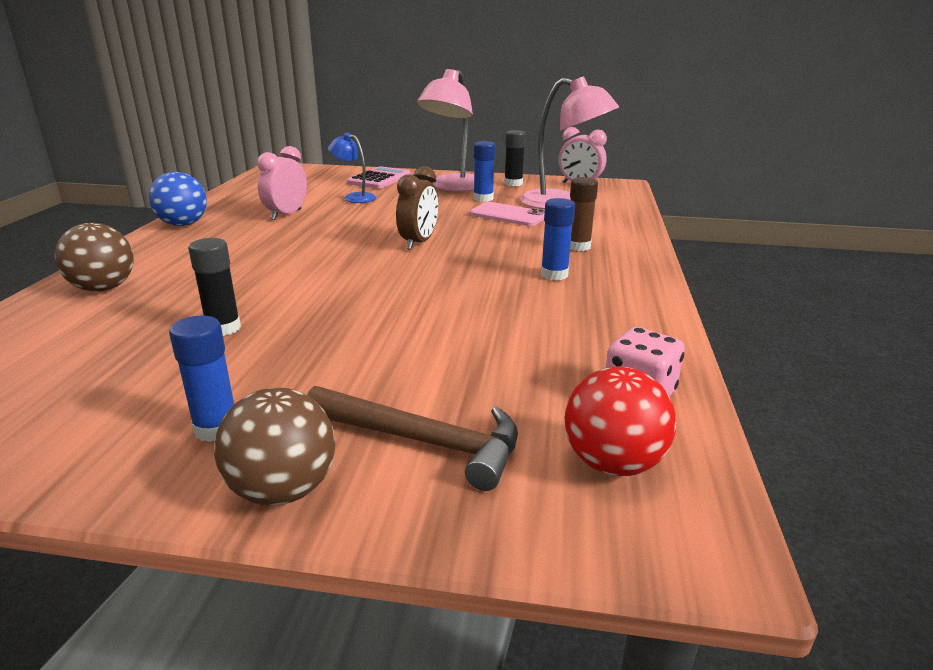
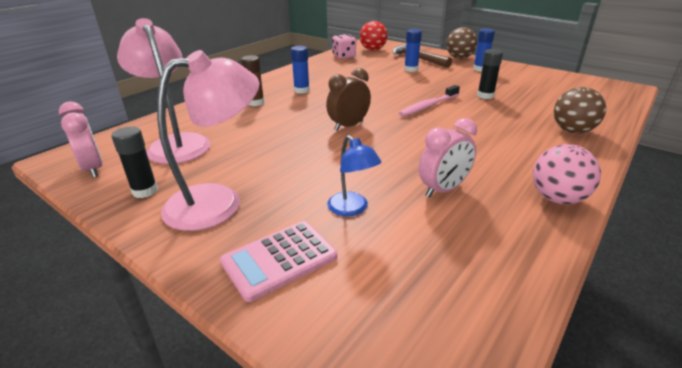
camera: 150 degrees left, 5 degrees up
blue ball [149,172,207,226] -> pink ball [533,144,601,204]
pink phone [470,202,545,226] -> none
blue glue stick [473,141,495,202] -> blue glue stick moved to [404,29,422,72]
none -> pink toothbrush [399,85,460,117]

